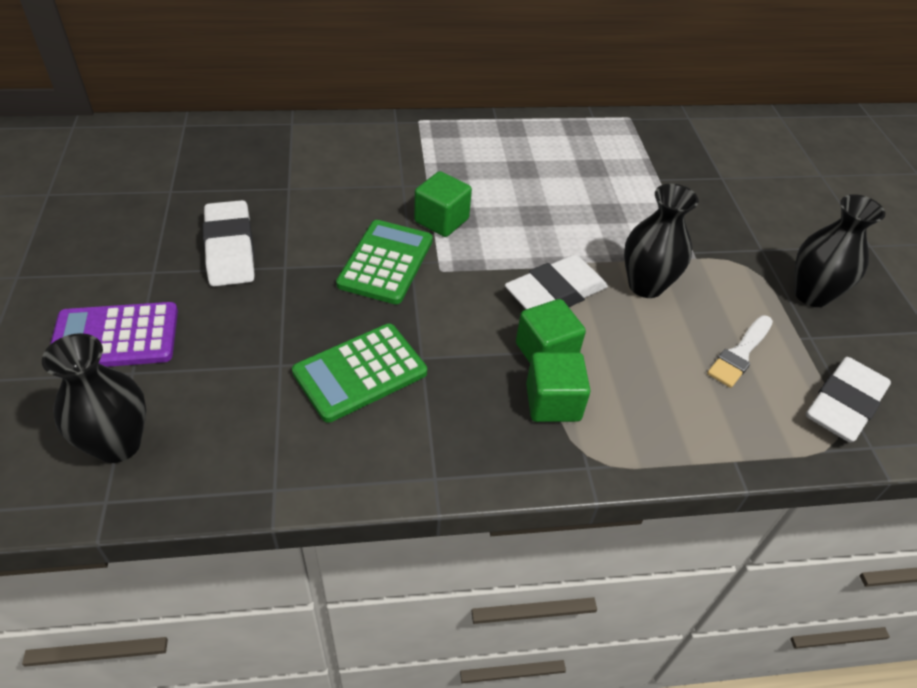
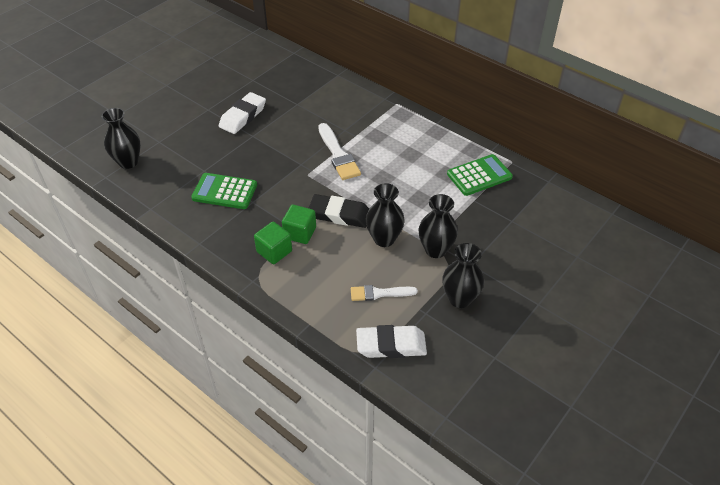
camera: 50 degrees right, 0 degrees up
purple calculator [50,302,178,367] -> none
green calculator [336,220,433,304] -> green calculator moved to [447,154,513,196]
green cube [414,171,472,237] -> white brush [318,123,361,180]
white eraser [505,255,608,309] -> black eraser [309,194,369,228]
none -> black vase [419,194,458,258]

